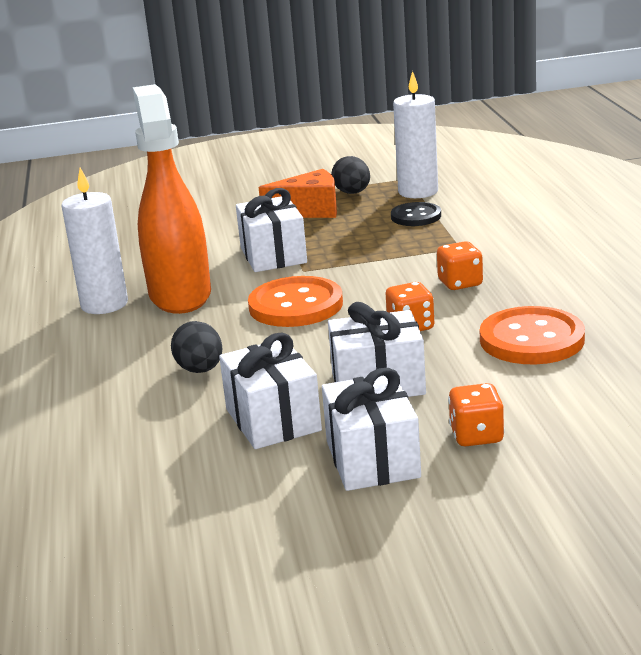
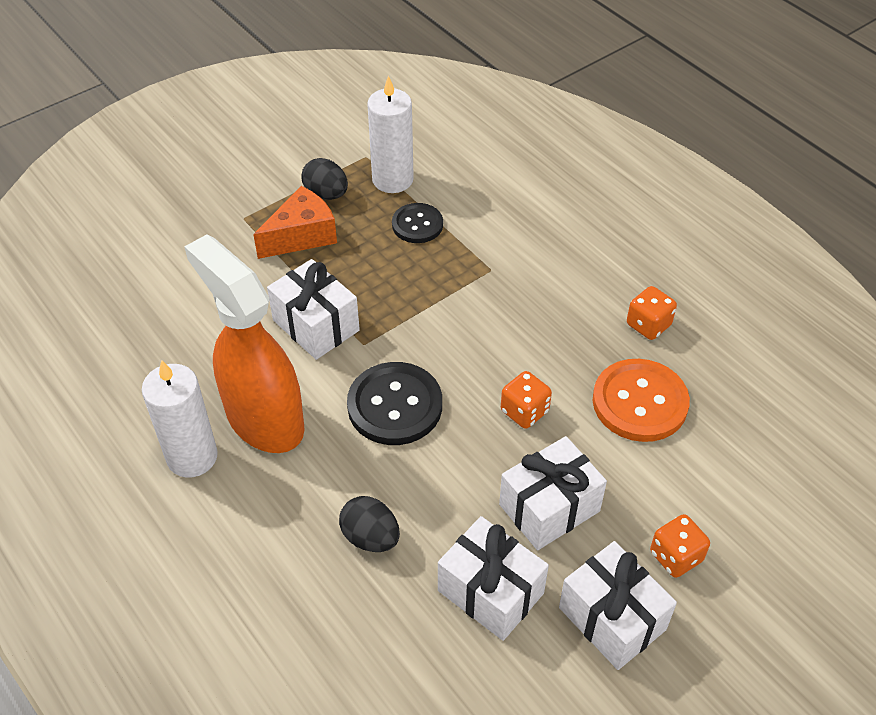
camera: 30 degrees left, 25 degrees up
orange button [248,276,343,327] -> black button [347,362,442,445]
orange dice [437,241,483,290] -> orange dice moved to [627,286,677,340]

